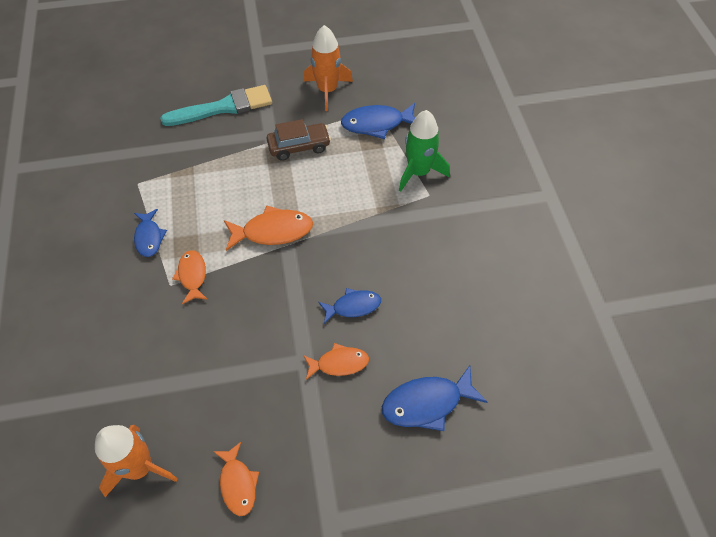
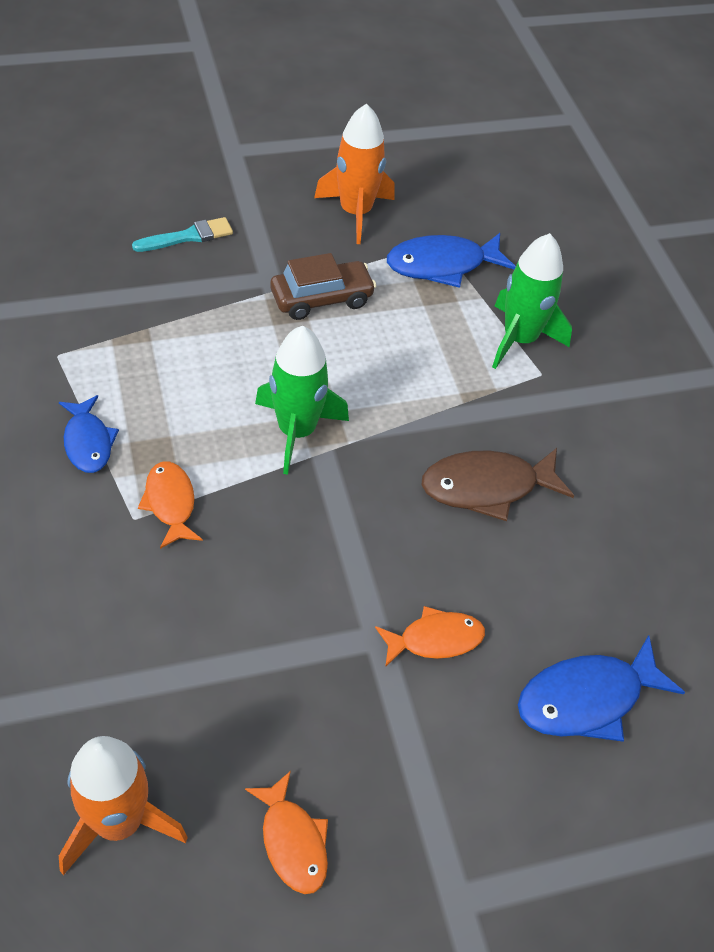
camera: 10 degrees left, 5 degrees down
turquoise brush [160,85,272,126] -> turquoise brush [132,217,233,252], size x0.55
orange fish [224,205,313,251] -> green rocket [255,326,349,475]
blue fish [318,288,381,324] -> none
none -> brown fish [422,448,574,521]

